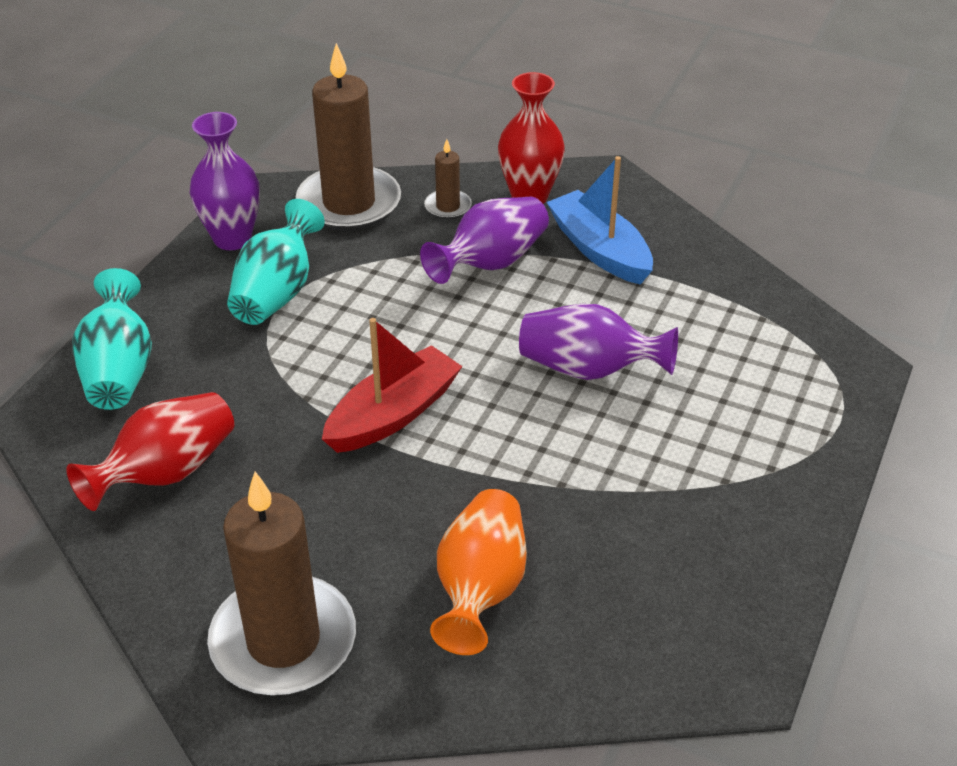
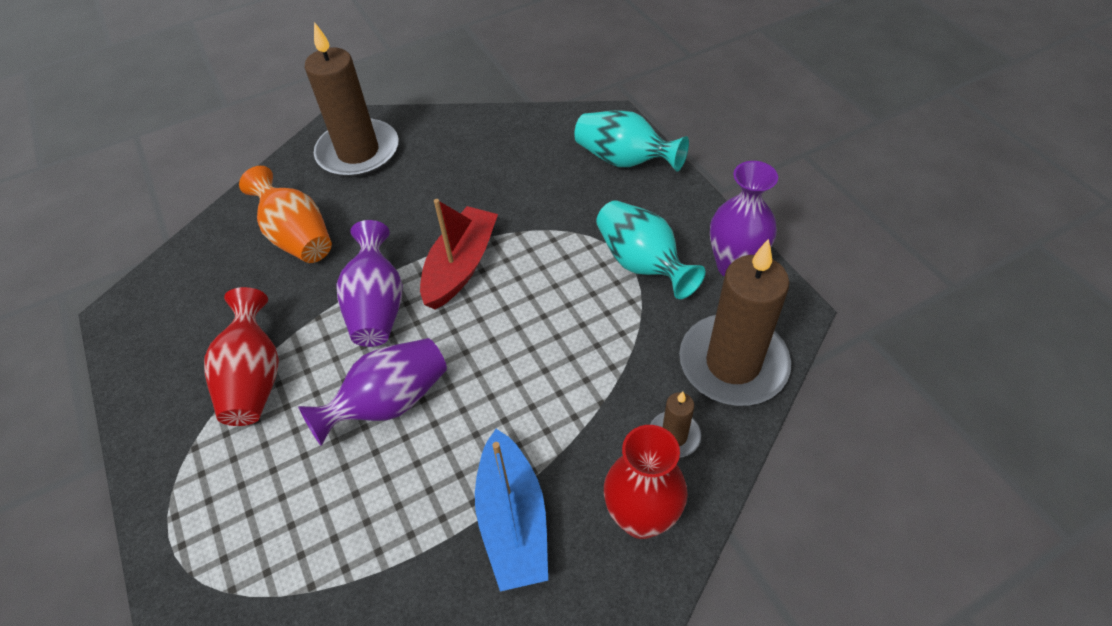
camera: 130 degrees right, 10 degrees up
red vase [67,392,234,511] -> red vase moved to [204,287,279,426]
red boat [322,318,463,453] -> red boat turned 150 degrees counterclockwise [420,199,498,309]
purple vase [420,197,549,284] -> purple vase moved to [336,220,403,347]
blue boat [546,156,653,285] -> blue boat turned 75 degrees clockwise [475,429,548,591]

